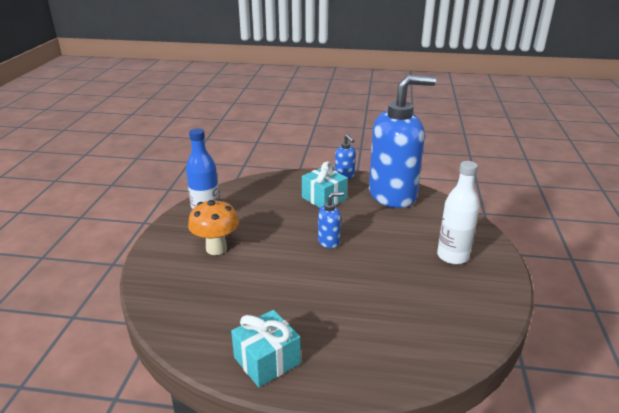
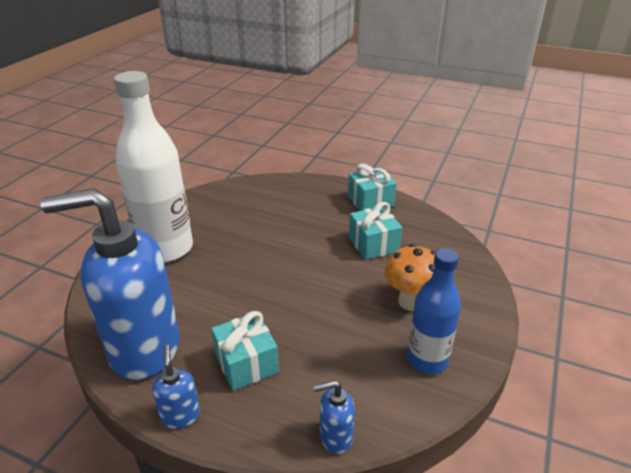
camera: 165 degrees left, 5 degrees up
blue soap dispenser [318,192,344,248] -> blue soap dispenser moved to [313,380,355,454]
white bottle [437,161,479,264] -> white bottle [114,71,193,263], size x1.66
none -> turquoise gift [349,202,402,260]

